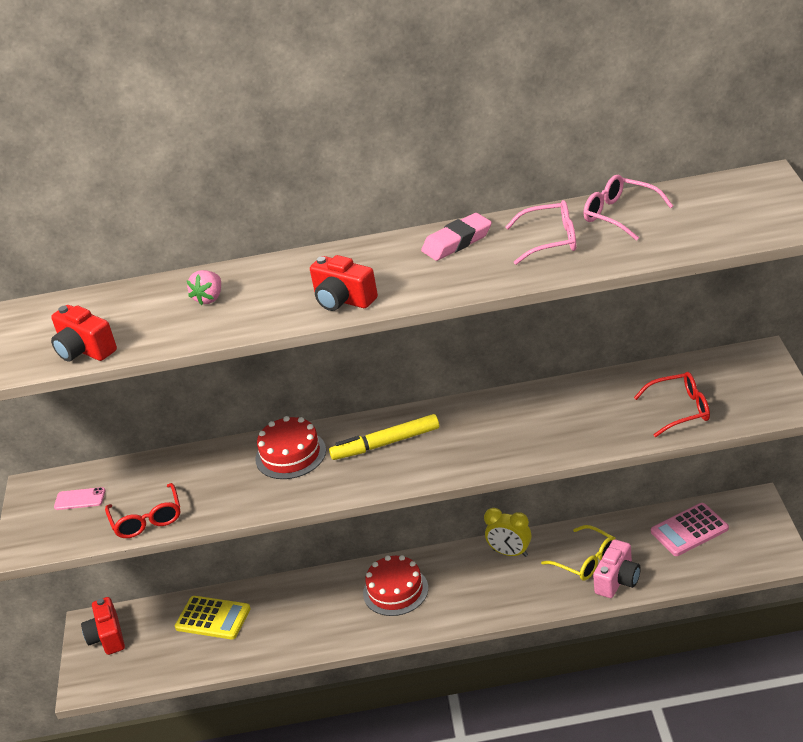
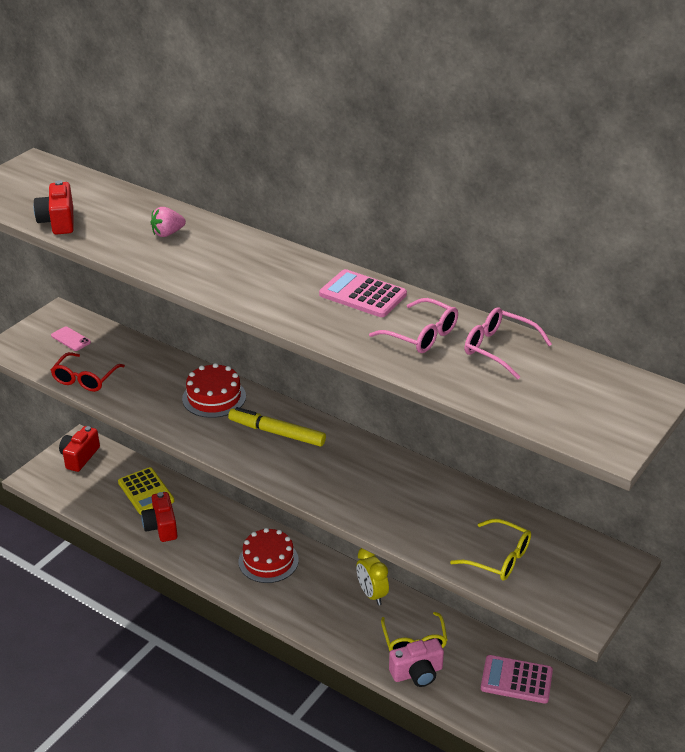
camera: 35 degrees right, 0 degrees up
red camera [310,255,378,311] -> red camera moved to [141,492,177,542]
pink eraser [421,213,492,261] -> pink calculator [319,269,407,317]
pink glasses [584,175,673,241] -> pink glasses turned 45 degrees counterclockwise [465,307,552,379]
red glasses [634,372,710,437] -> yellow glasses [450,519,531,580]

